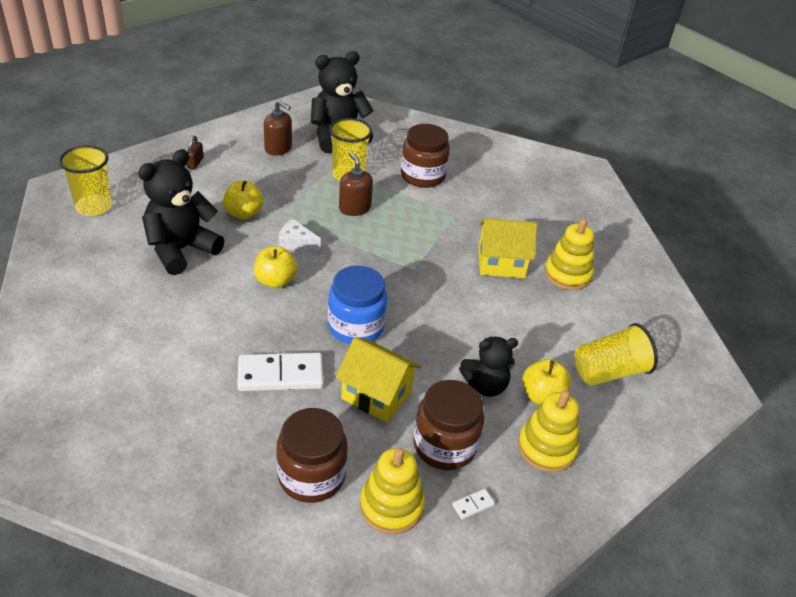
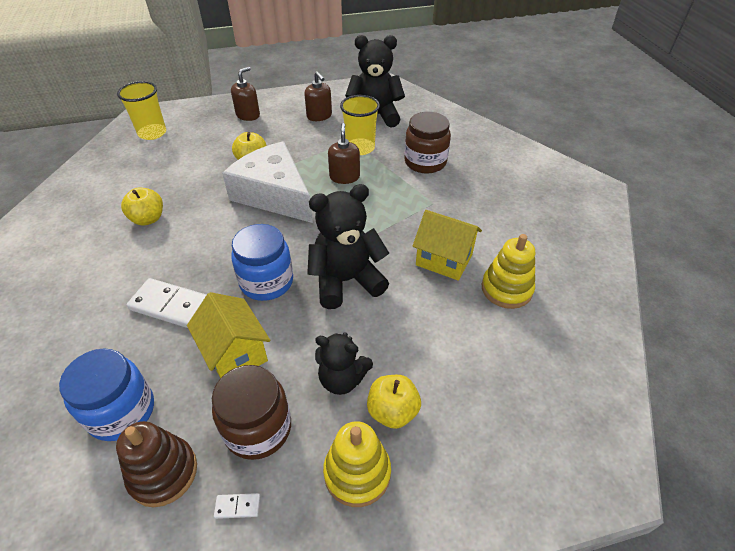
camera: 30 degrees right, 5 degrees up
black teddy bear [138,149,224,275] -> black teddy bear moved to [307,184,389,309]
brown padlock [186,135,204,169] -> brown soap dispenser [231,67,260,121]
yellow apple [254,246,298,288] -> yellow apple moved to [121,188,163,225]
brown jar [276,408,348,503] -> blue jar [59,348,154,441]
white cheese [278,219,321,250] -> white cheese [222,141,313,223], size x2.49
yellow stacking toy [360,448,425,534] -> brown stacking toy [116,421,197,507]
yellow cup [574,323,658,386] -> none

